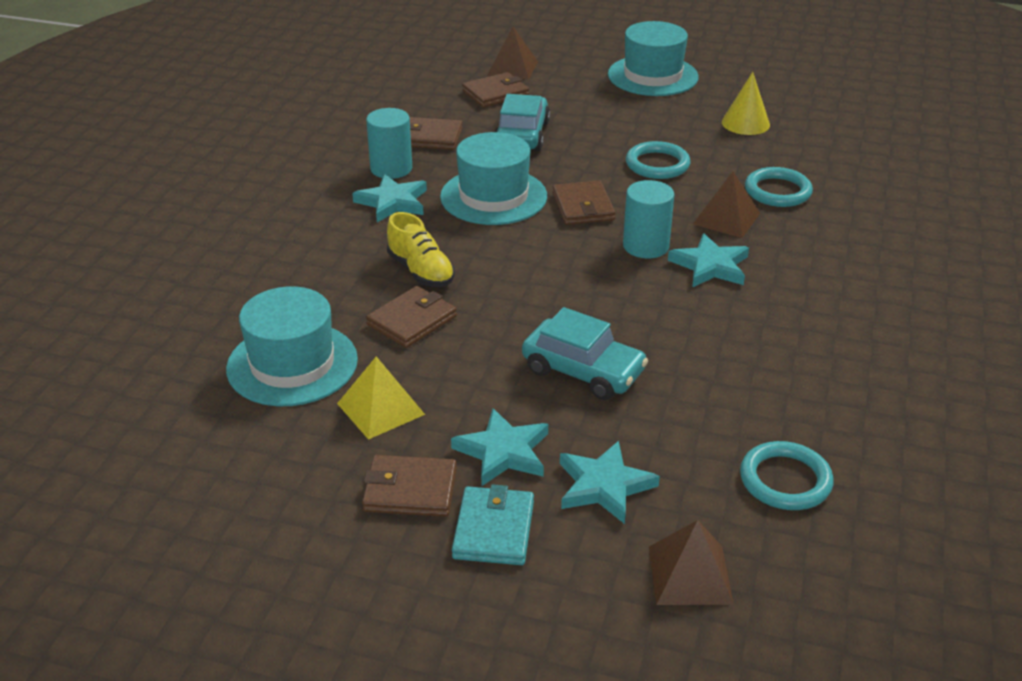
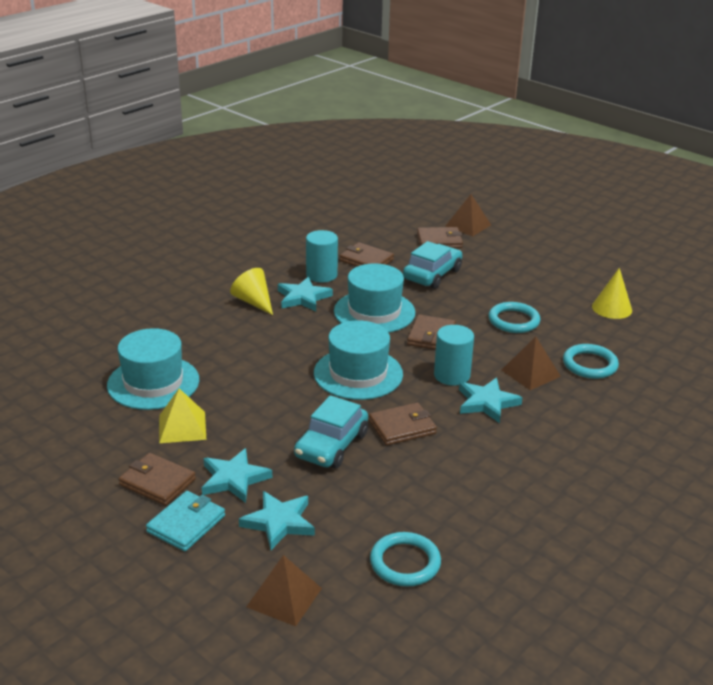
camera: 25 degrees right, 5 degrees down
brown wallet [366,286,457,348] -> brown wallet moved to [369,402,437,446]
yellow shoe [387,212,455,287] -> none
turquoise car [522,307,648,400] -> turquoise car turned 60 degrees clockwise [294,395,368,469]
turquoise hat [608,21,699,96] -> turquoise hat moved to [314,321,403,400]
none -> yellow cone [230,268,273,315]

